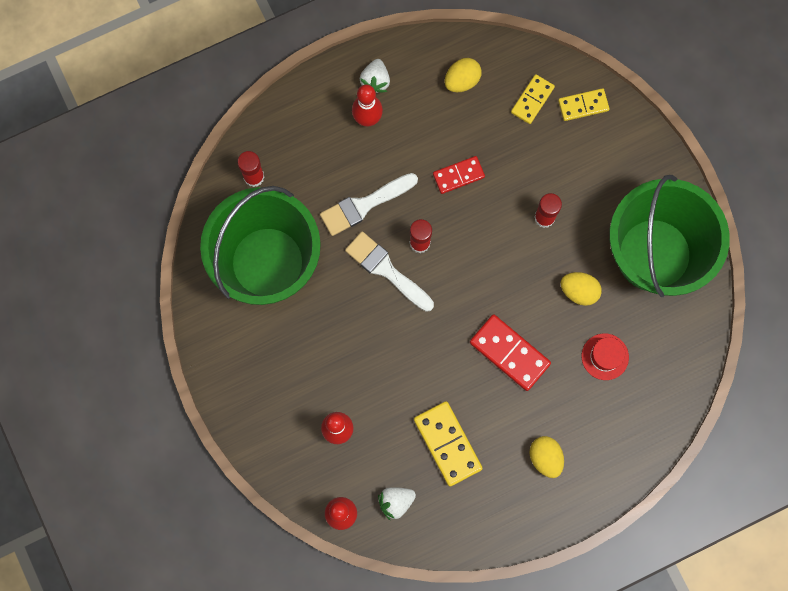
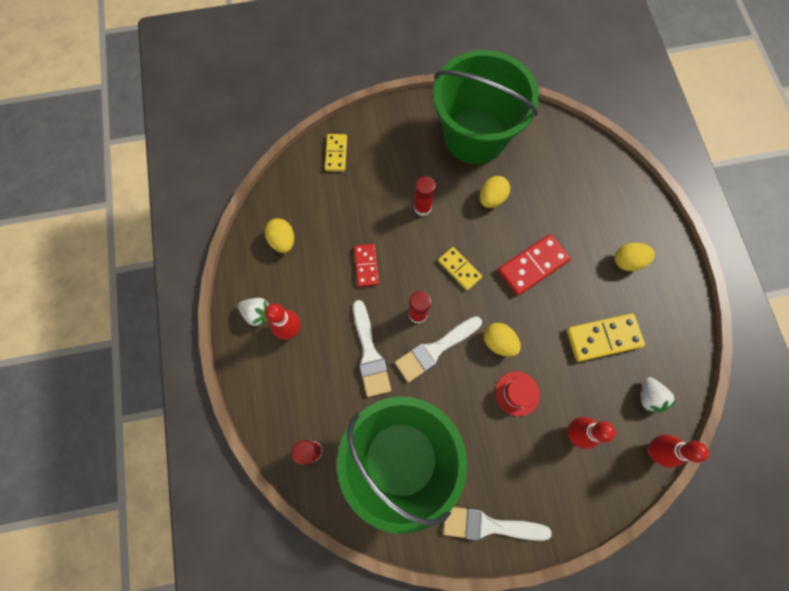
camera: 75 degrees left, 5 degrees down
yellow domino [511,74,555,124] -> yellow domino moved to [438,247,482,290]
red hat [582,333,629,380] -> red hat moved to [495,371,540,416]
none -> white brush [443,507,552,541]
none -> yellow egg [484,323,521,357]

